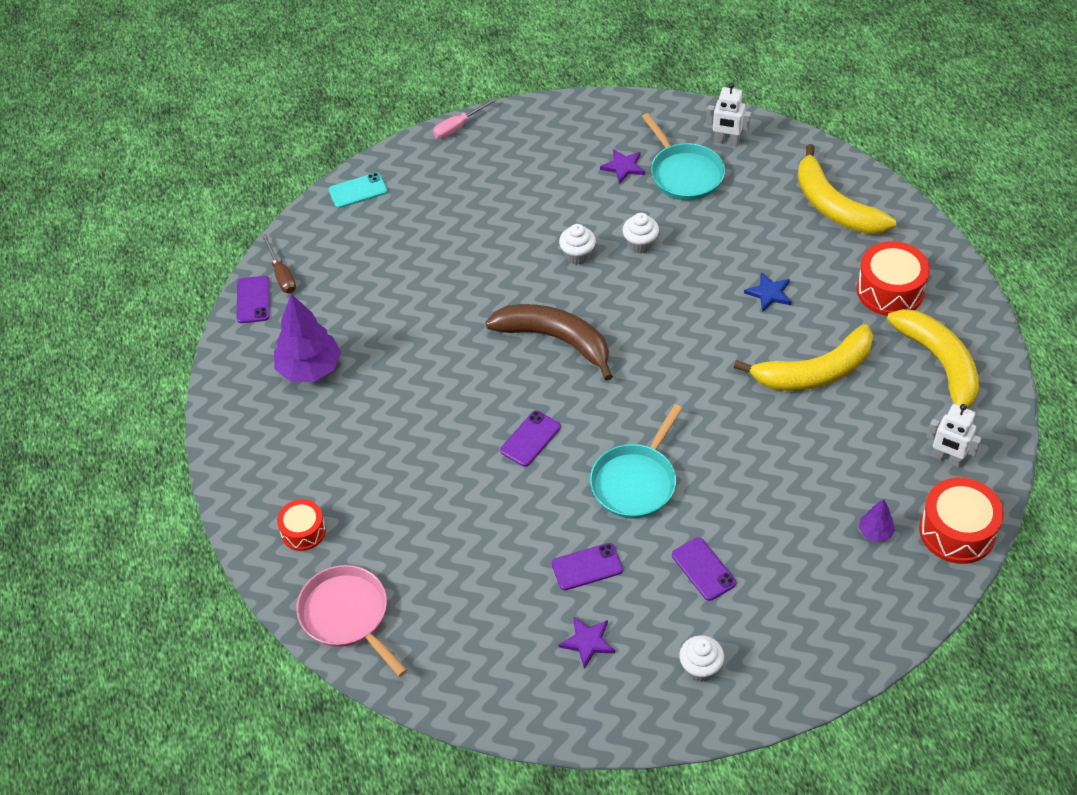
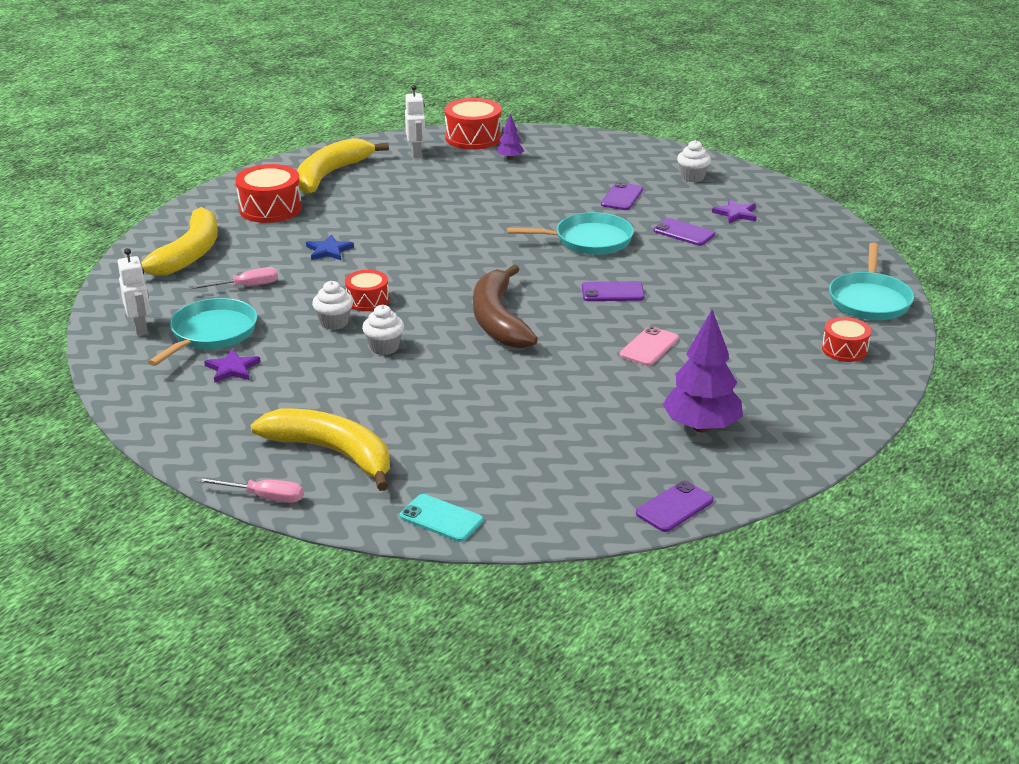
camera: 130 degrees left, 20 degrees down
brown screwdriver [262,234,296,293] -> none
pink pan [296,565,407,677] -> turquoise pan [829,243,914,320]
yellow banana [734,324,873,391] -> yellow banana moved to [251,408,390,491]
none -> pink screwdriver [189,267,278,289]
none -> red drum [345,270,389,311]
none -> pink phone [620,326,679,366]

